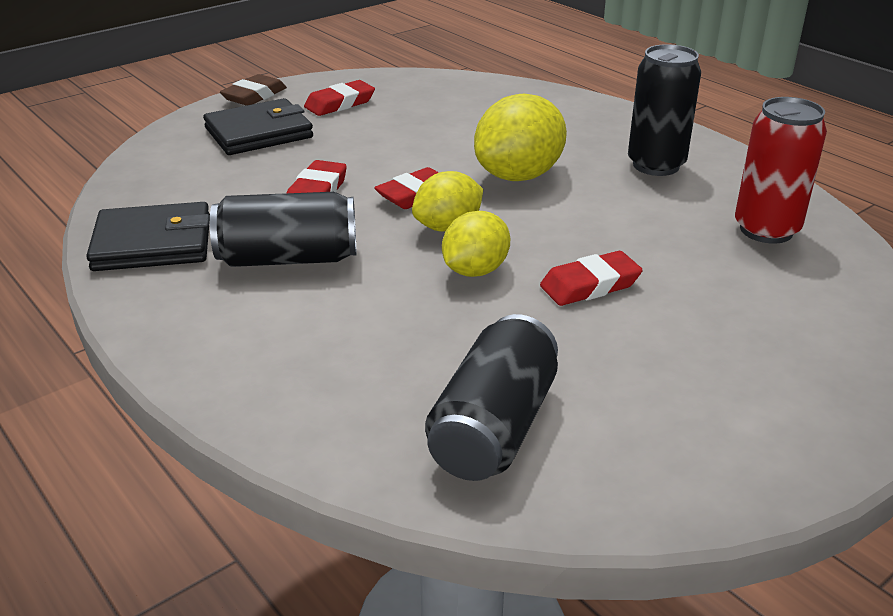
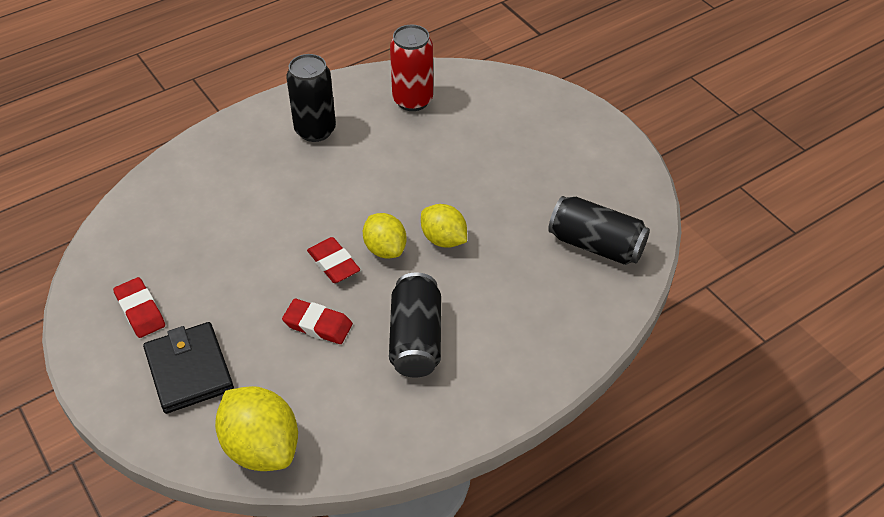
camera: 85 degrees left, 15 degrees up
black wallet [86,202,210,271] -> none
brown eraser [220,74,287,106] -> none
yellow lemon [474,94,567,181] -> yellow lemon moved to [215,386,298,471]
red eraser [540,251,643,306] -> none

